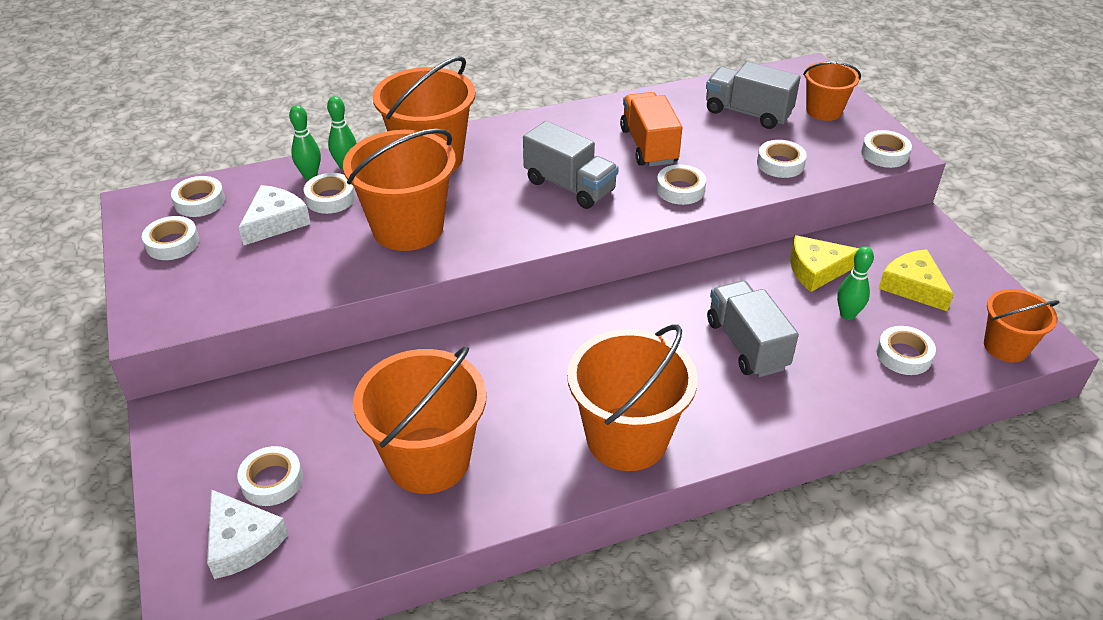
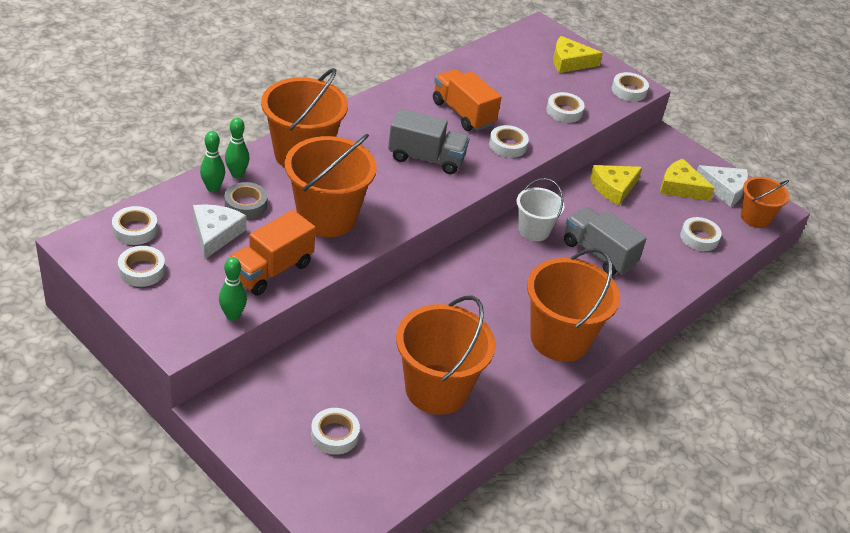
camera: 30 degrees left, 0 degrees up
white cheese [207,489,289,579] -> white cheese moved to [697,165,748,207]
white tape [304,173,355,214] -> grey tape [225,182,267,219]
grey truck [706,62,800,129] -> none
orange bucket [803,62,861,121] -> yellow cheese [553,36,603,73]
green bowling pin [837,246,874,320] -> green bowling pin moved to [219,257,247,321]
none -> orange truck [228,210,316,295]
none -> white bucket [516,178,564,241]

